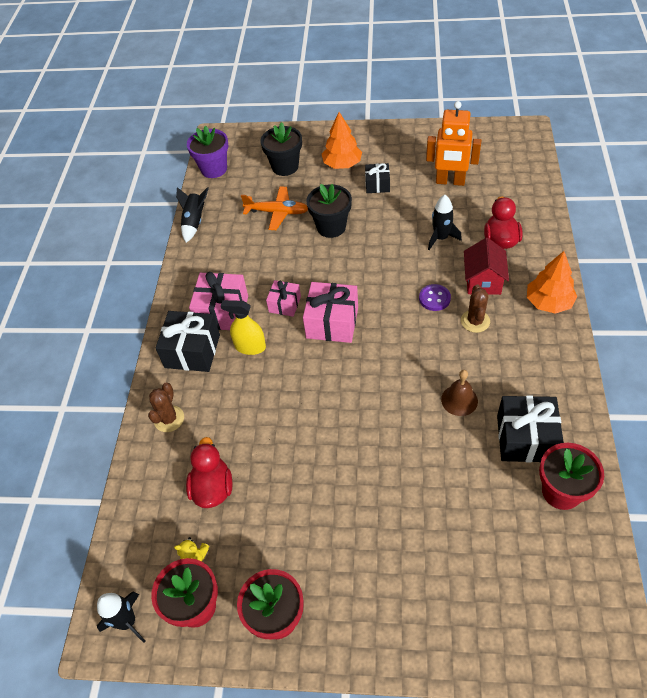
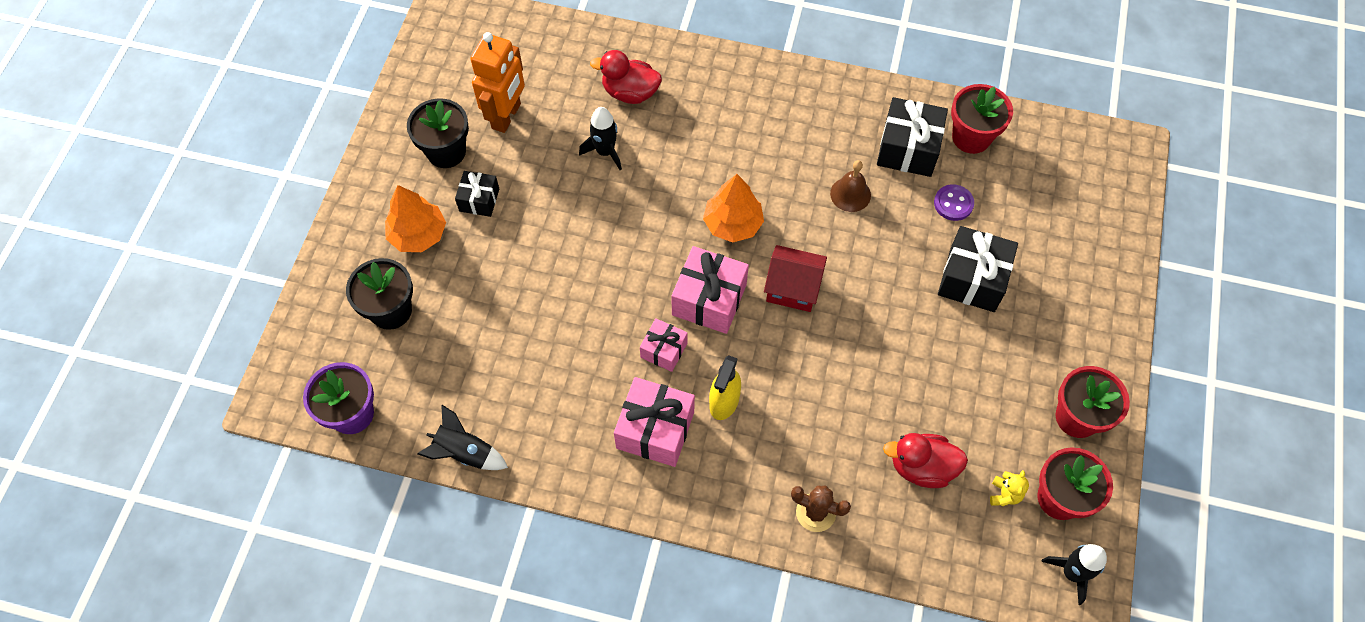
camera: 85 degrees left, 10 degrees up
black gift [155,311,220,372] -> black gift moved to [938,226,1018,312]
orange plane [241,186,308,230] -> none
black flower pot [306,184,352,238] -> black flower pot moved to [407,98,469,168]
purple button [419,284,451,311] -> purple button moved to [934,184,974,221]
brown cactus [461,284,490,333] -> none
red house [464,237,509,295] -> red house moved to [764,245,827,312]
orange tree [527,251,577,314] -> orange tree moved to [703,174,764,243]

